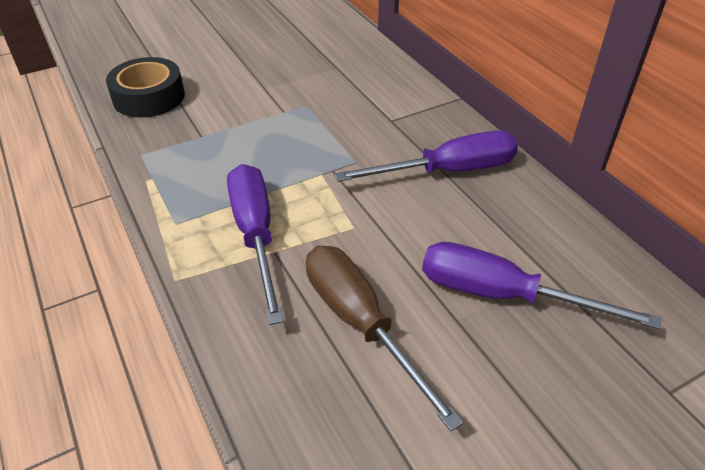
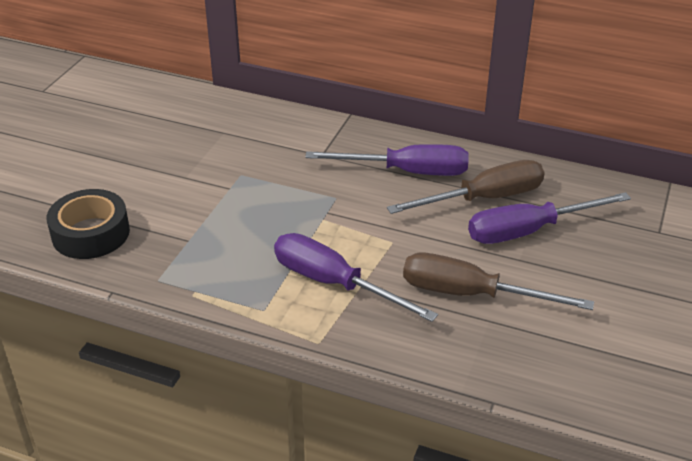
camera: 40 degrees left, 5 degrees down
purple screwdriver [335,131,518,182] -> purple screwdriver turned 60 degrees clockwise [305,144,469,176]
none -> brown screwdriver [387,160,545,214]

